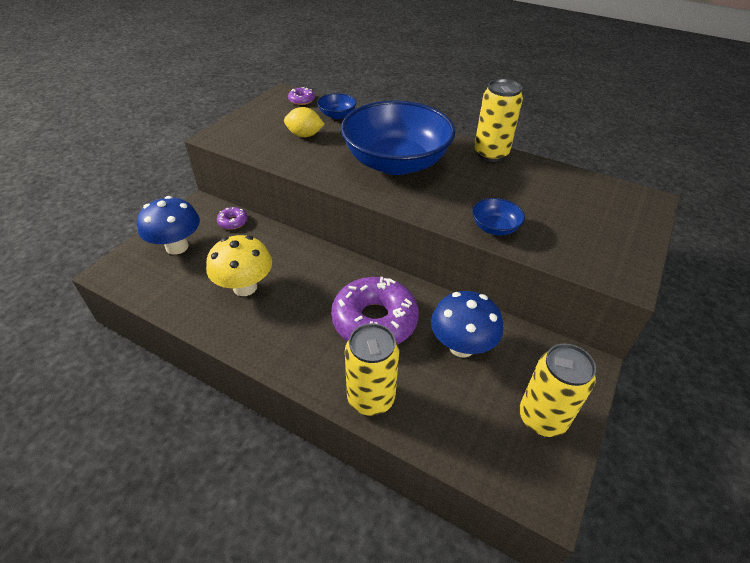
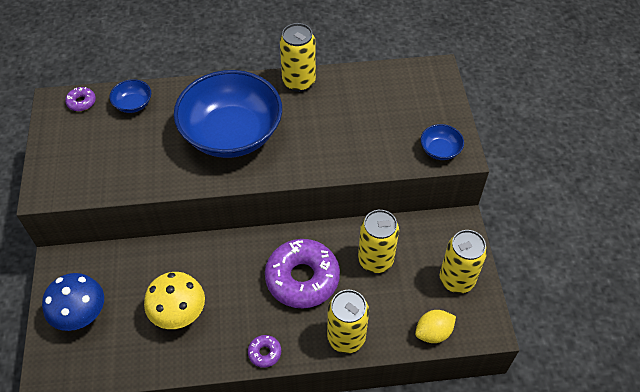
camera: 35 degrees left, 10 degrees up
purple donut [217,207,248,230] -> purple donut moved to [248,335,281,368]
yellow lemon [284,107,325,137] -> yellow lemon moved to [415,310,456,343]
blue mushroom [431,291,503,357] -> yellow can [358,210,399,273]
blue bowl [472,198,525,235] -> blue bowl moved to [421,124,464,160]

